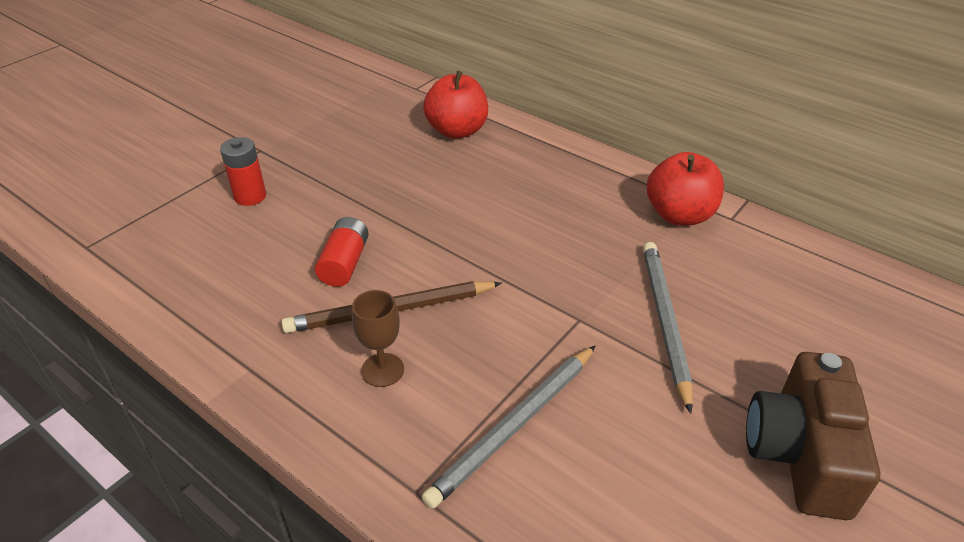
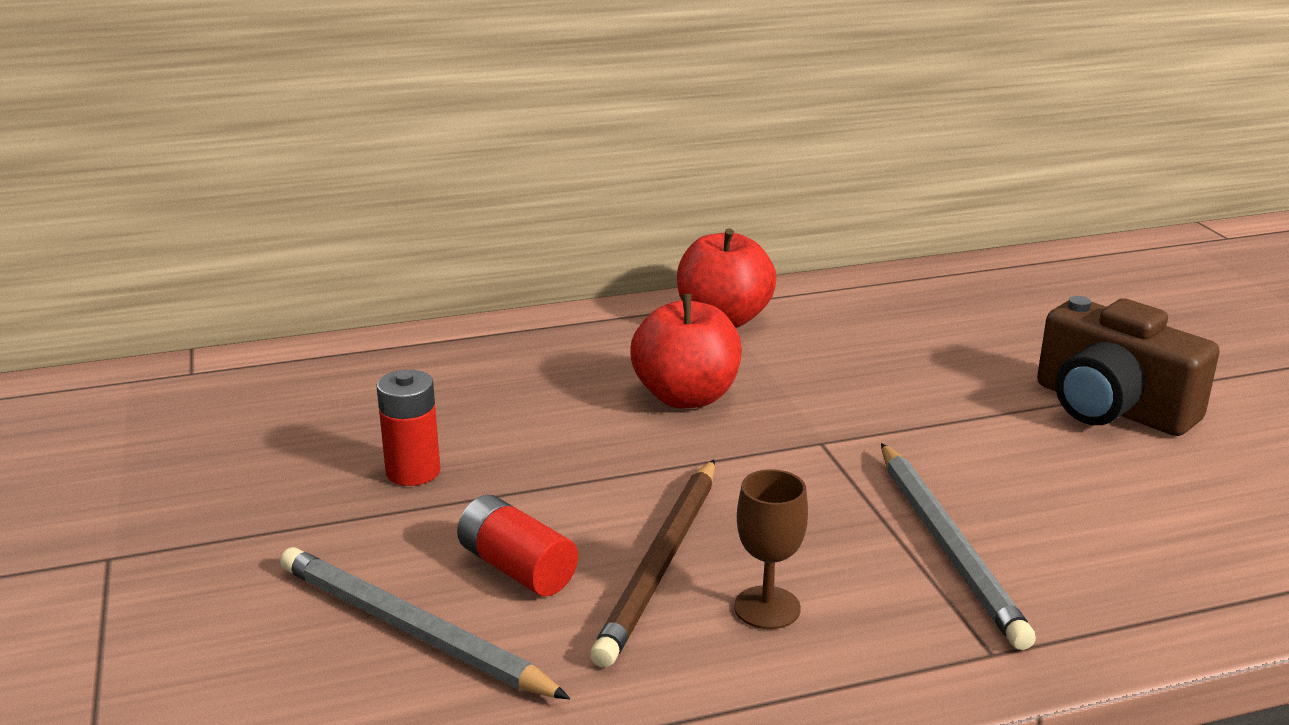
camera: 55 degrees left, 15 degrees down
red battery [220,137,266,206] -> red battery moved to [377,370,440,486]
red apple [423,71,488,139] -> red apple moved to [630,294,742,408]
grey pencil [643,242,693,414] -> grey pencil moved to [280,547,570,699]

